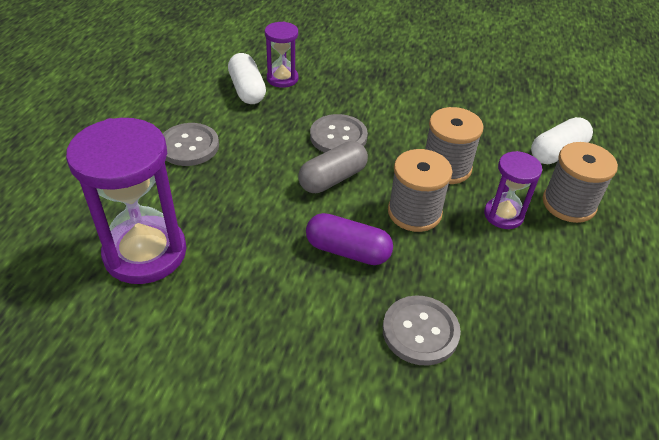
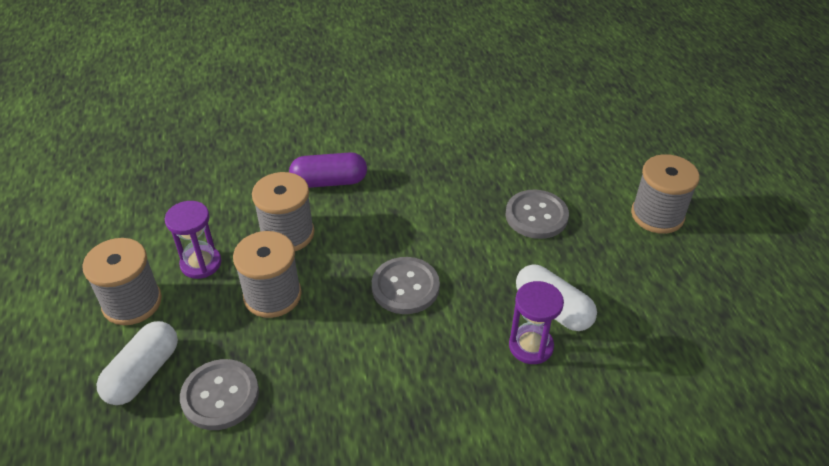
camera: 155 degrees right, 0 degrees up
purple hourglass [66,118,186,284] -> none
grey capsule [298,141,368,193] -> none
grey button [383,295,461,366] -> grey button moved to [180,359,259,430]
none -> grey spool [631,154,700,234]

